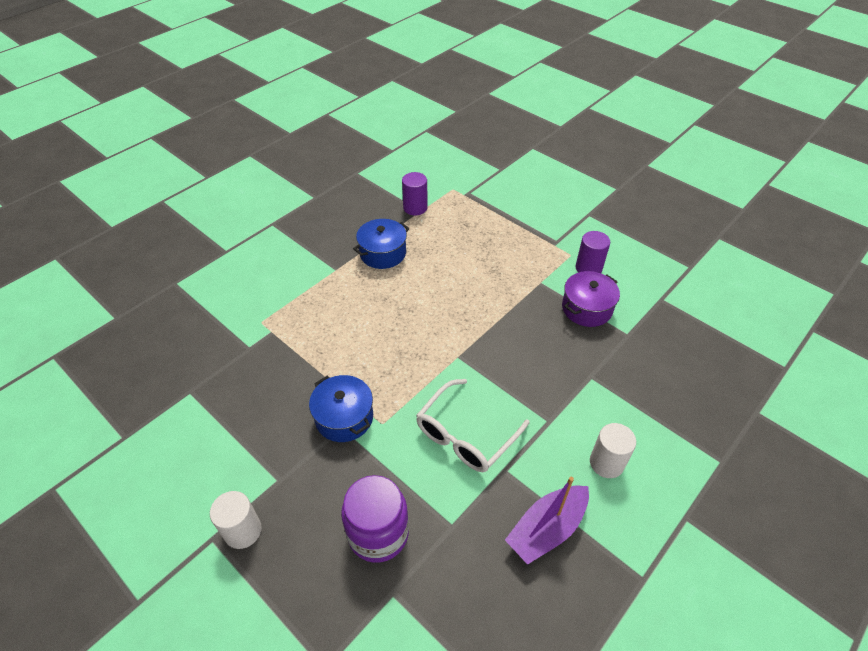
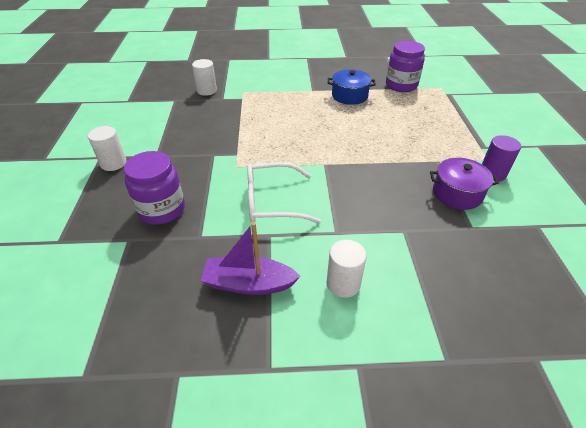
camera: 45 degrees right, 5 degrees down
blue pot [309,375,373,442] -> none
purple cylinder [402,172,428,216] -> purple jar [386,41,425,92]
none -> white cylinder [192,59,217,96]

